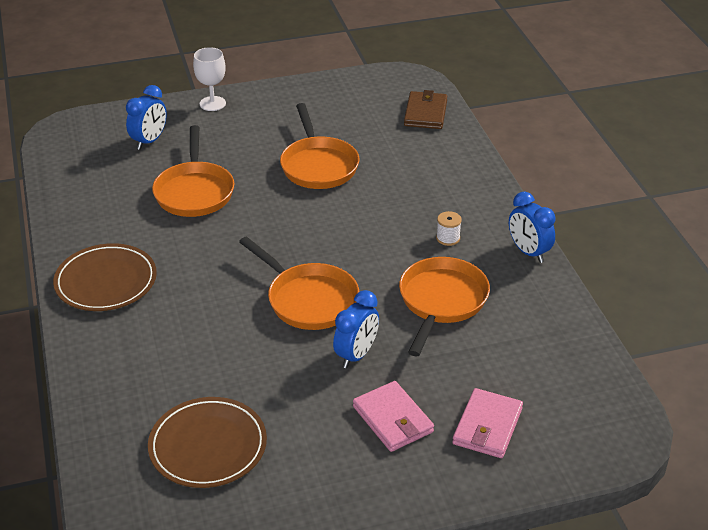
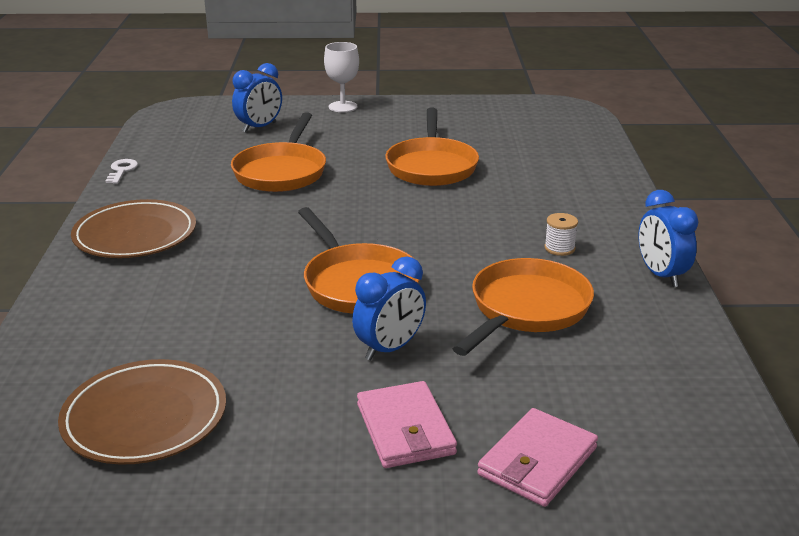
camera: 15 degrees right, 10 degrees down
brown wallet [404,90,447,129] -> none
none -> white key [106,159,138,184]

